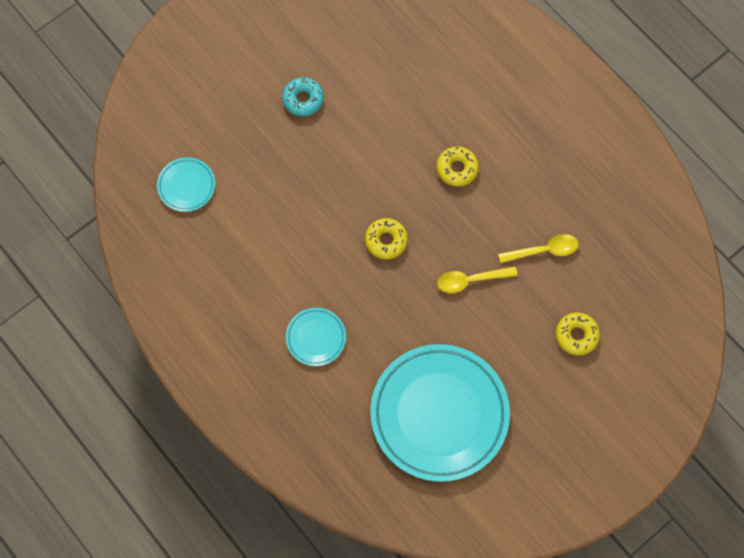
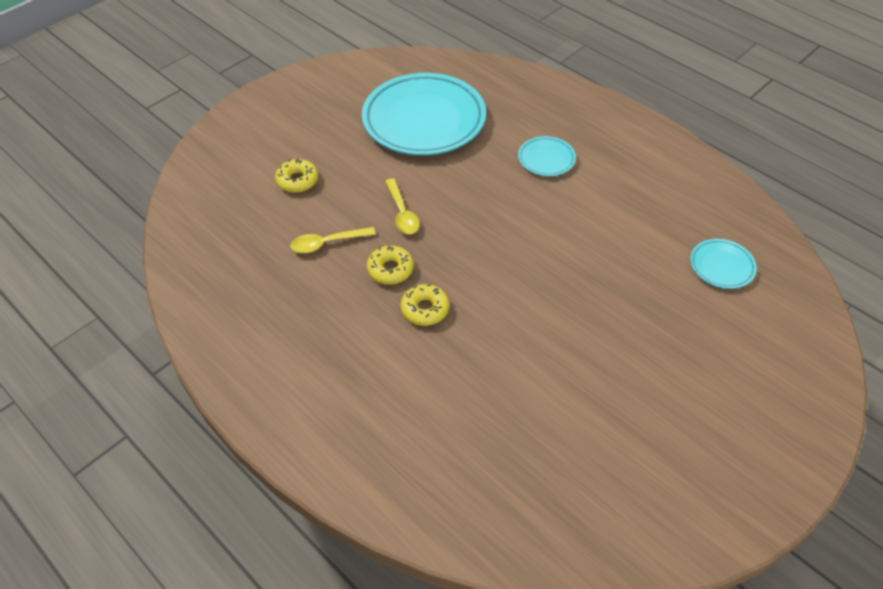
camera: 175 degrees right, 20 degrees down
turquoise donut [282,77,324,116] -> none
yellow donut [365,218,408,259] -> yellow donut moved to [367,246,414,285]
yellow spoon [437,266,518,293] -> yellow spoon turned 90 degrees clockwise [385,178,420,234]

